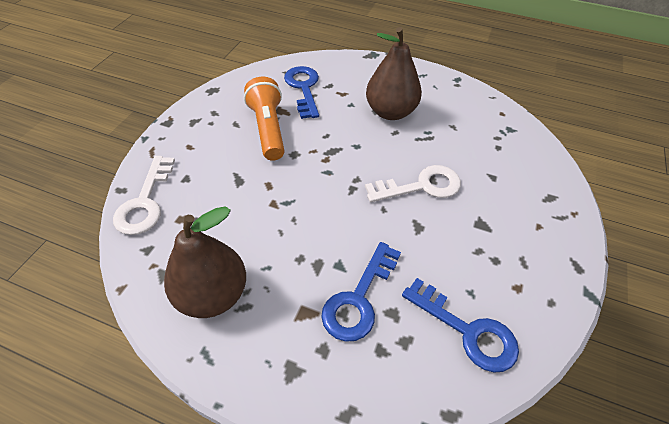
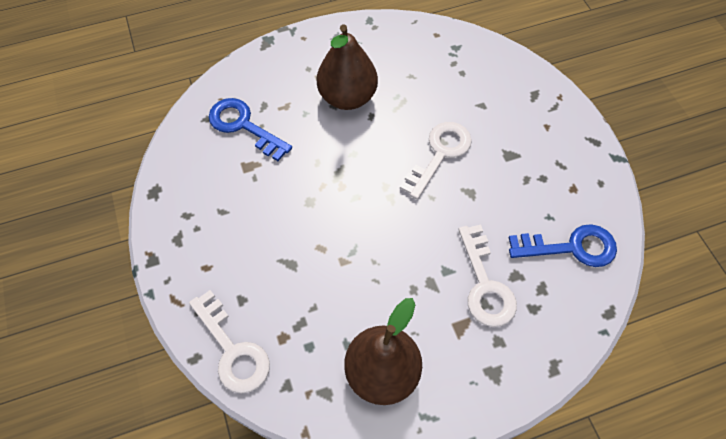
camera: 40 degrees left, 10 degrees up
orange flashlight [244,77,285,161] -> none
blue key [321,242,401,342] -> white key [458,224,517,327]

